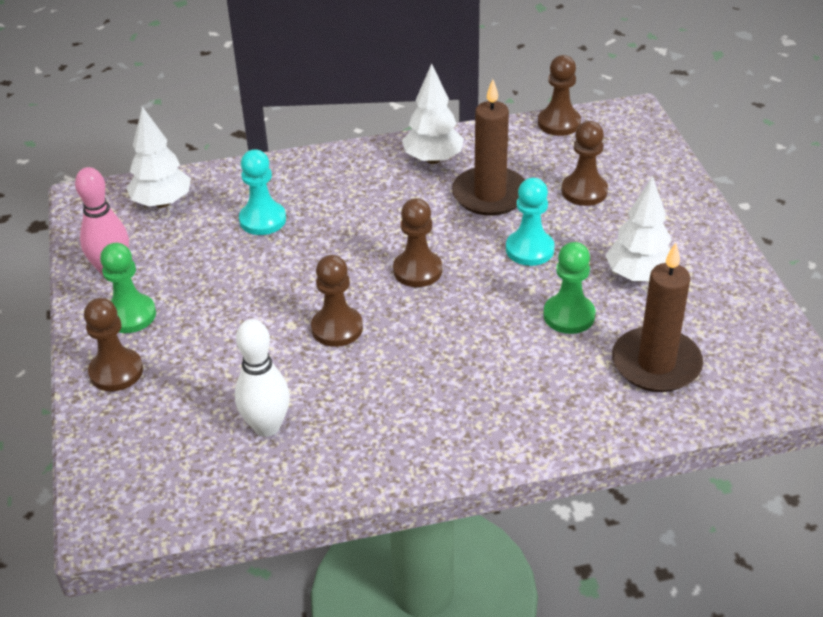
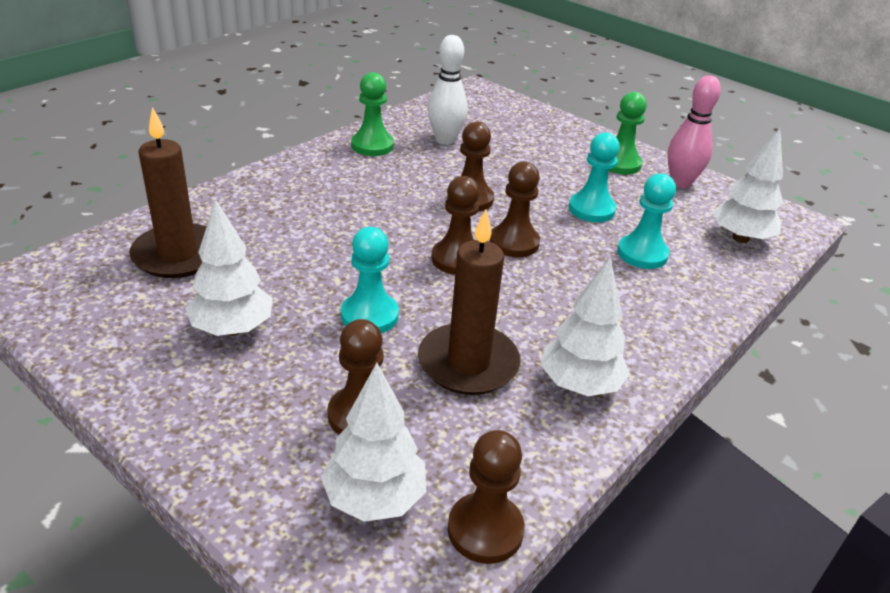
camera: 140 degrees right, 5 degrees down
brown pawn [84,298,143,391] -> brown pawn moved to [490,161,540,257]
green pawn [543,242,595,334] -> green pawn moved to [351,72,394,156]
none -> white tree [321,363,426,522]
none -> turquoise pawn [569,132,620,222]

